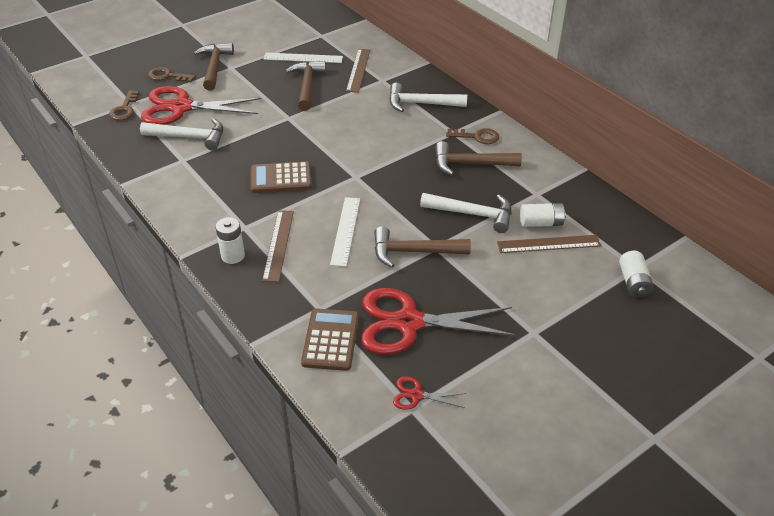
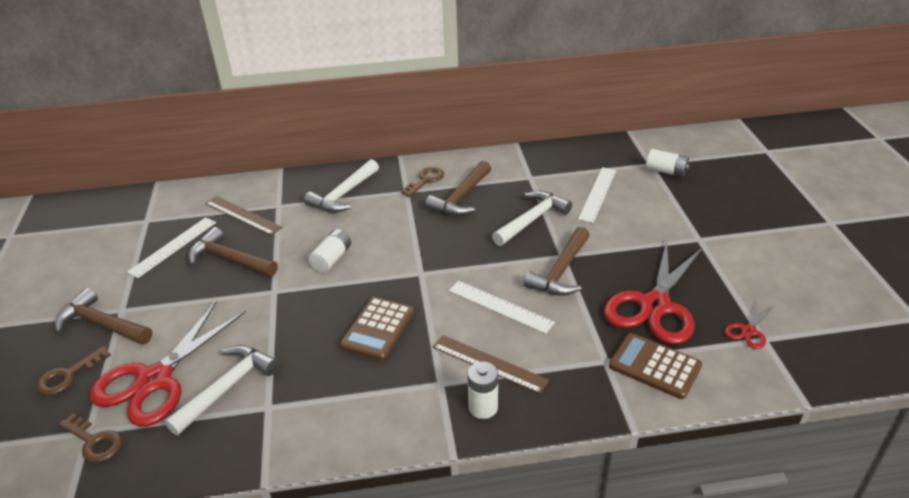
camera: 60 degrees left, 5 degrees down
brown ruler [497,235,601,253] -> white ruler [578,167,616,223]
white battery [520,203,566,227] -> white battery moved to [309,229,351,272]

